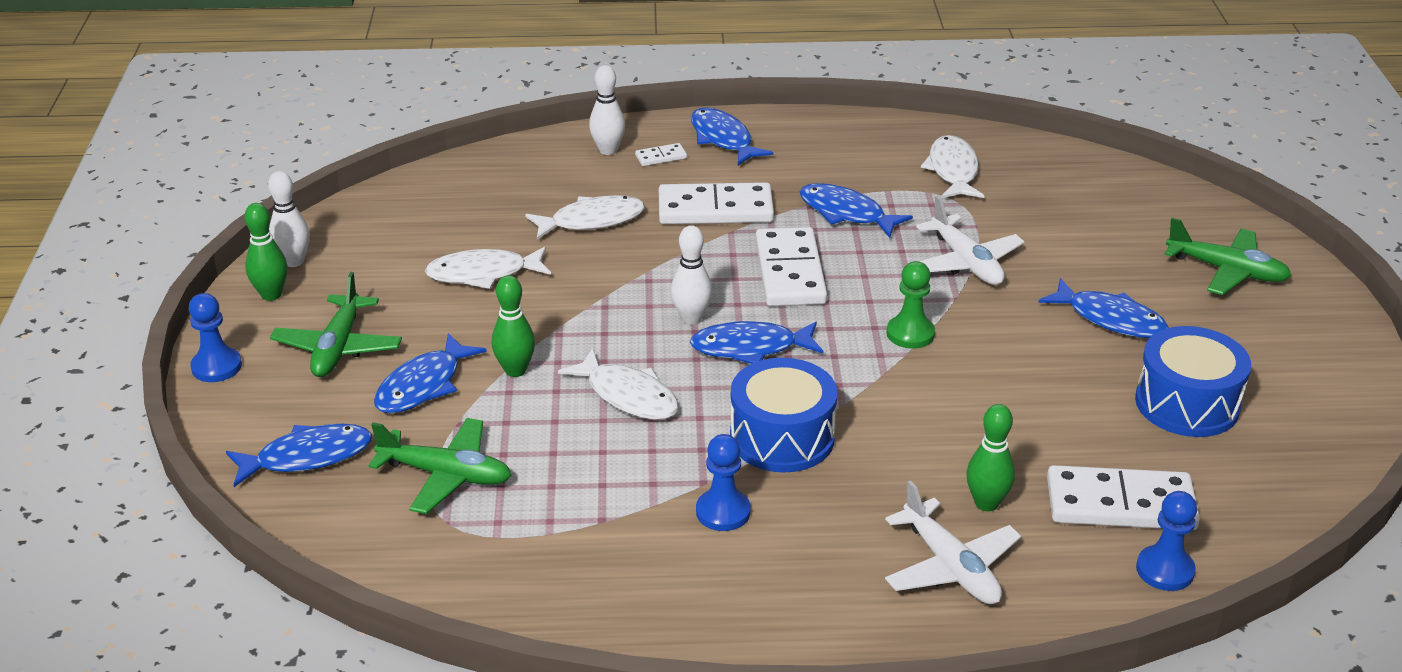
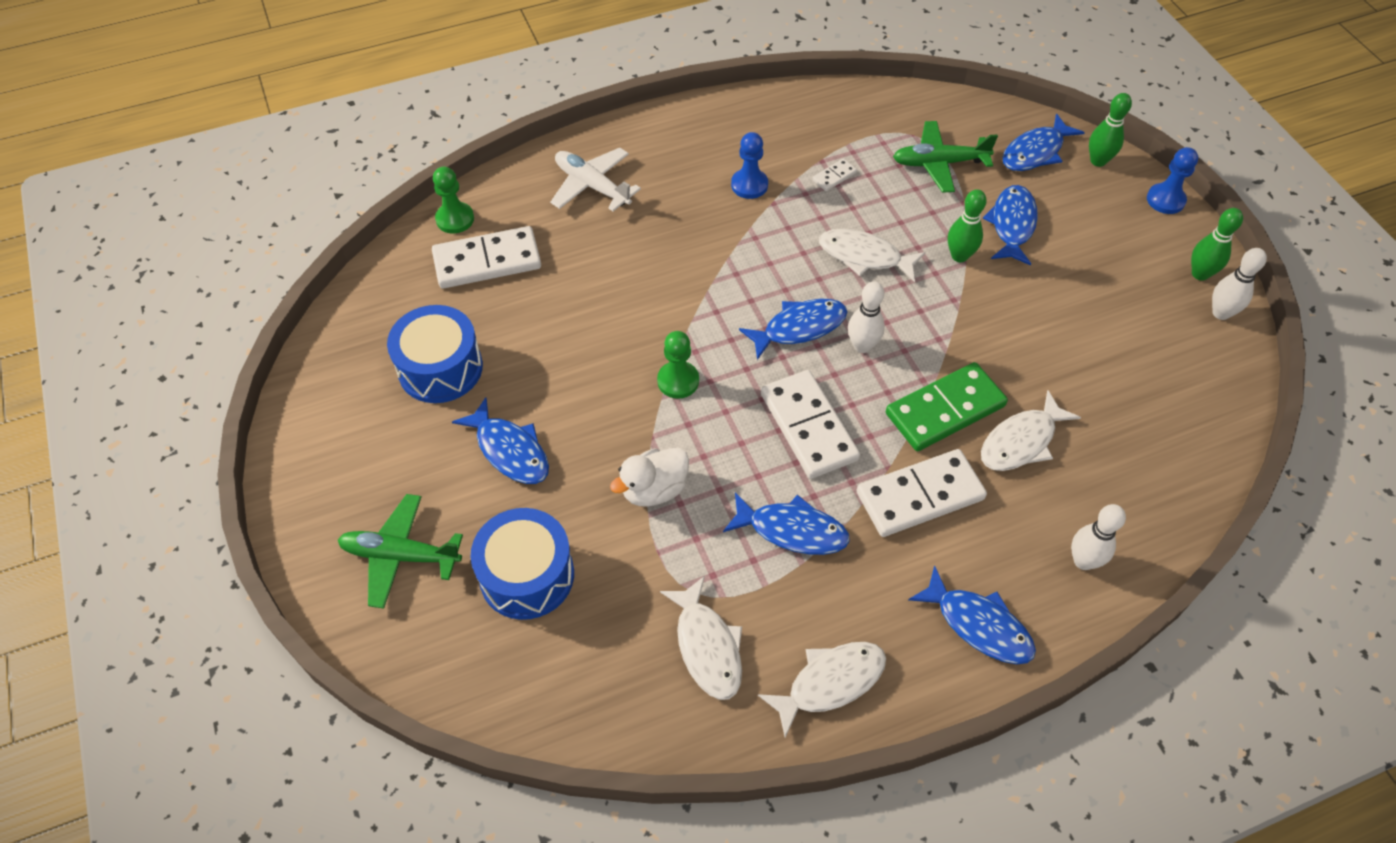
camera: 160 degrees right, 20 degrees up
green plane [270,272,402,377] -> none
white fish [425,247,551,289] -> white fish moved to [758,642,886,738]
white domino [635,143,687,166] -> white domino moved to [812,158,857,191]
blue drum [730,358,838,473] -> blue drum moved to [471,508,574,620]
white plane [916,196,1024,285] -> white duck [610,448,689,506]
green bowling pin [967,404,1015,511] -> green bowling pin moved to [1089,93,1132,167]
blue fish [1038,278,1169,338] -> blue fish turned 150 degrees counterclockwise [452,397,549,484]
blue pawn [1136,491,1197,591] -> green pawn [433,167,474,233]
none -> green domino [886,362,1008,451]

